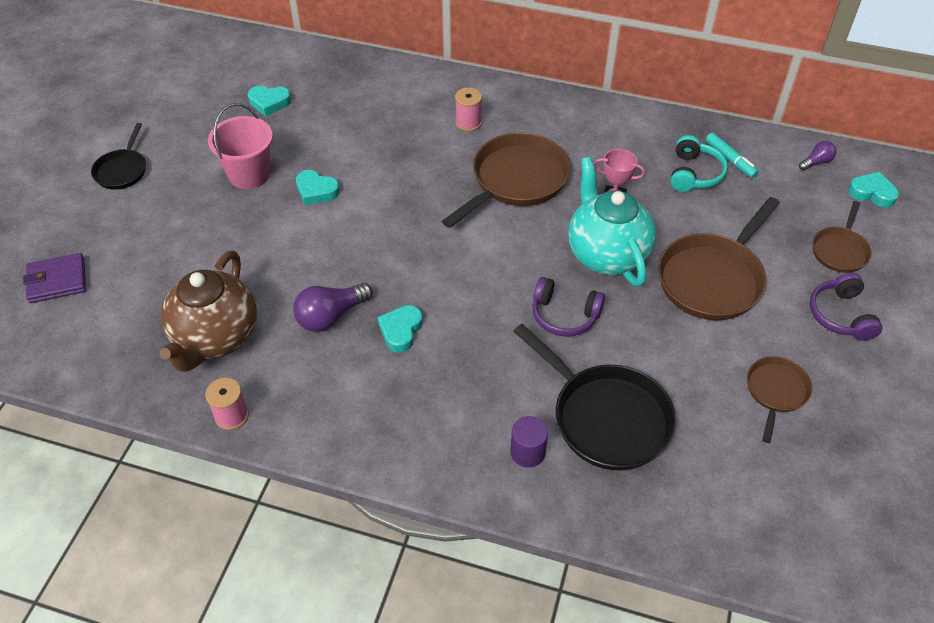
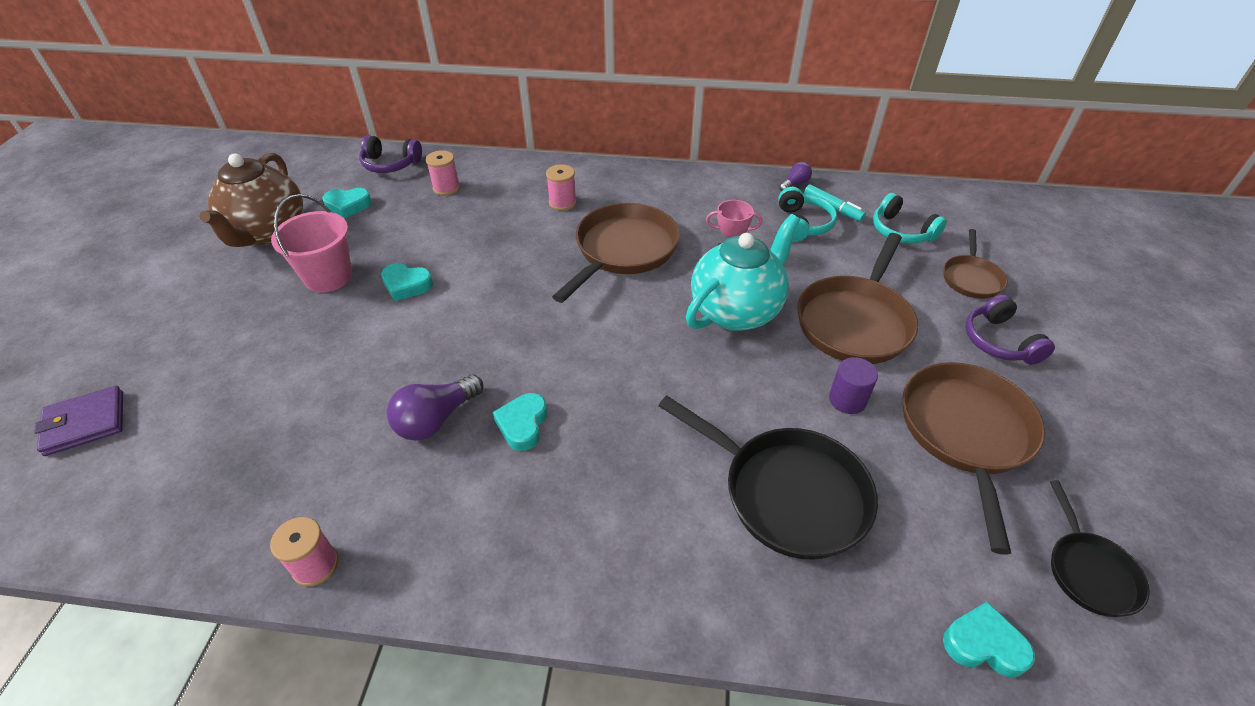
camera: 10 degrees left, 5 degrees down
black pan [91,123,146,190] -> black pan moved to [1050,480,1150,617]
brown teapot [160,251,257,372] -> brown teapot moved to [199,153,303,247]
purple cylinder [510,416,548,468] -> purple cylinder moved to [829,357,878,414]
purple headphones [532,277,605,337] -> purple headphones moved to [359,135,422,173]
turquoise teapot [568,157,656,286] -> turquoise teapot turned 75 degrees clockwise [686,214,800,331]
brown pan [747,356,812,443] -> brown pan [903,362,1045,555], size x1.81
purple light bulb [799,141,836,170] -> purple light bulb moved to [779,162,812,191]
turquoise heart [848,172,899,208] -> turquoise heart moved to [943,602,1035,677]
none -> pink spool [426,150,460,196]
none -> turquoise headphones [873,193,947,244]

